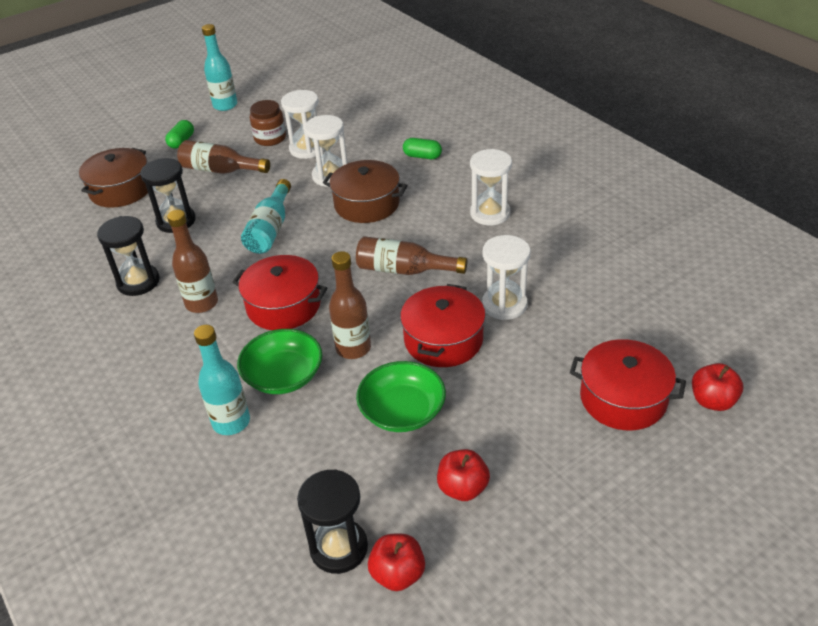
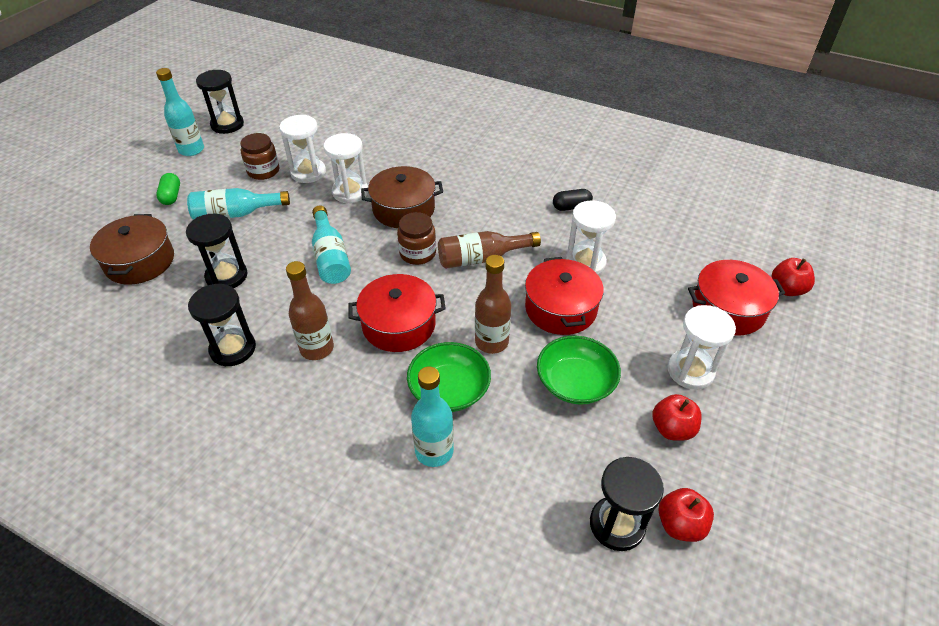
camera: 30 degrees left, 5 degrees up
brown bottle [177,140,270,174] -> turquoise bottle [187,188,290,220]
green capsule [403,138,442,159] -> none
white hourglass [470,149,512,225] -> white hourglass moved to [667,305,736,390]
none -> black hourglass [196,70,244,134]
none -> brown jar [397,212,436,265]
none -> black capsule [553,189,593,211]

